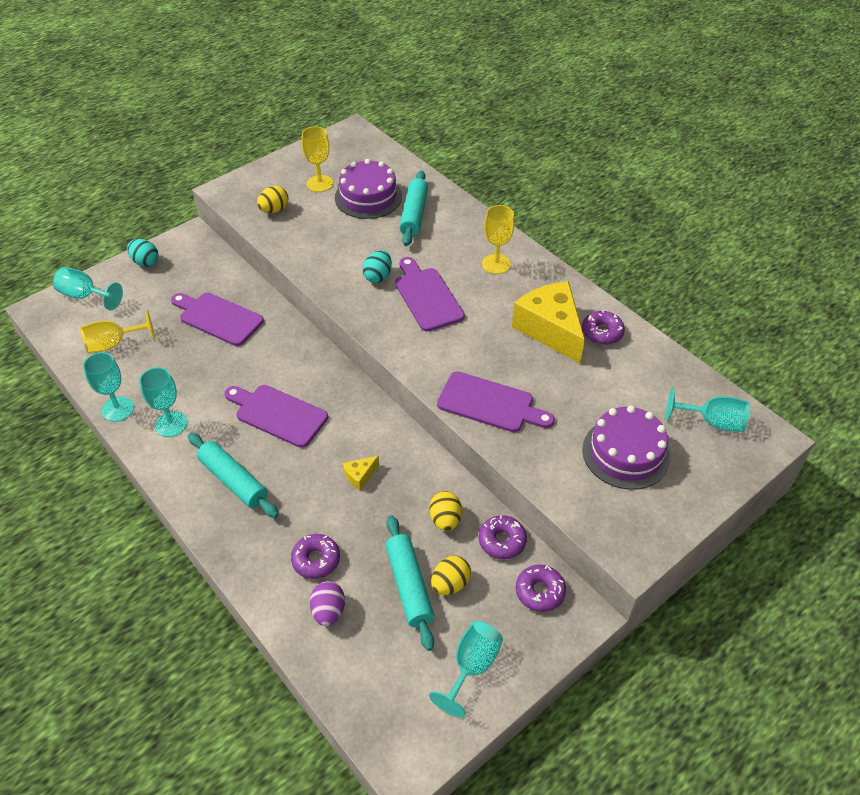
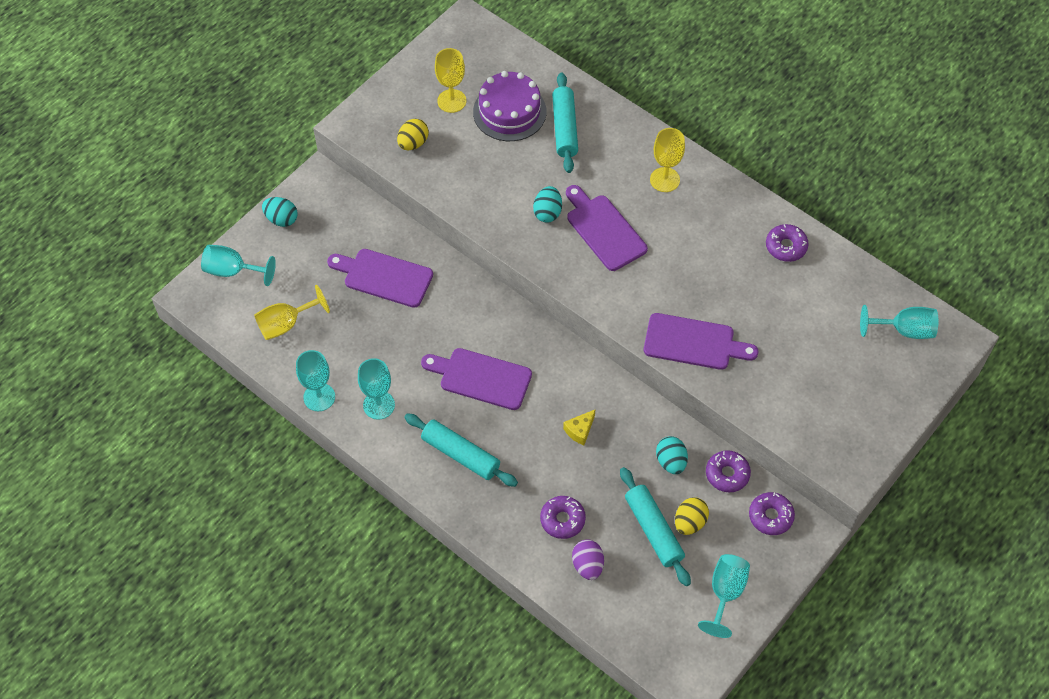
camera: 10 degrees left, 10 degrees up
yellow egg [429,491,462,531] -> turquoise egg [656,436,688,474]
yellow cheese [512,281,585,364] -> none
purple cake [582,405,670,490] -> none

